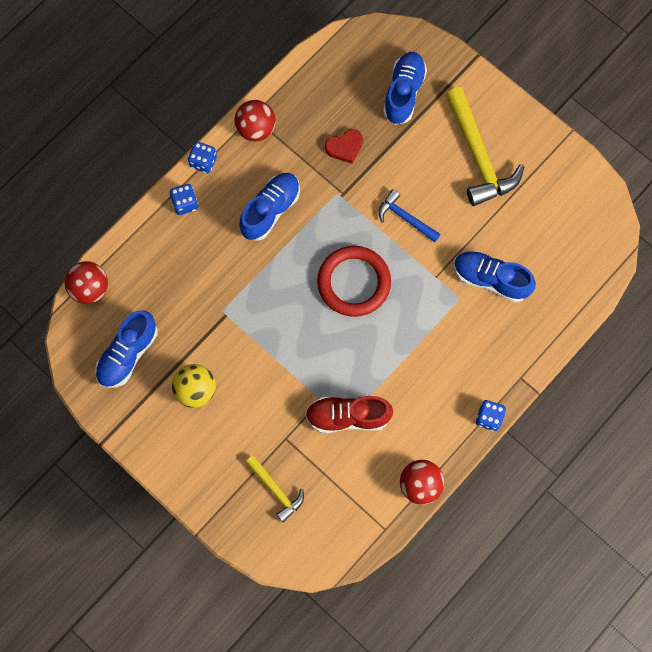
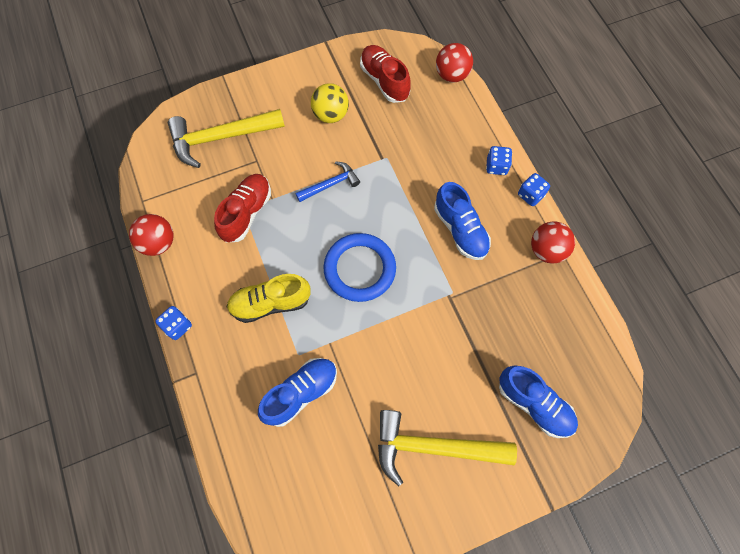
camera: 115 degrees right, 5 degrees down
blue shoe [95,310,158,388] -> red shoe [360,45,411,103]
yellow hammer [245,455,304,523] -> yellow hammer [168,109,285,168], size x1.83
red ring [317,246,391,317] -> blue ring [324,233,396,302]
red heart [325,129,363,164] -> none
blue hammer [378,189,441,242] -> blue hammer moved to [295,161,360,202]
none -> yellow shoe [226,274,311,323]

